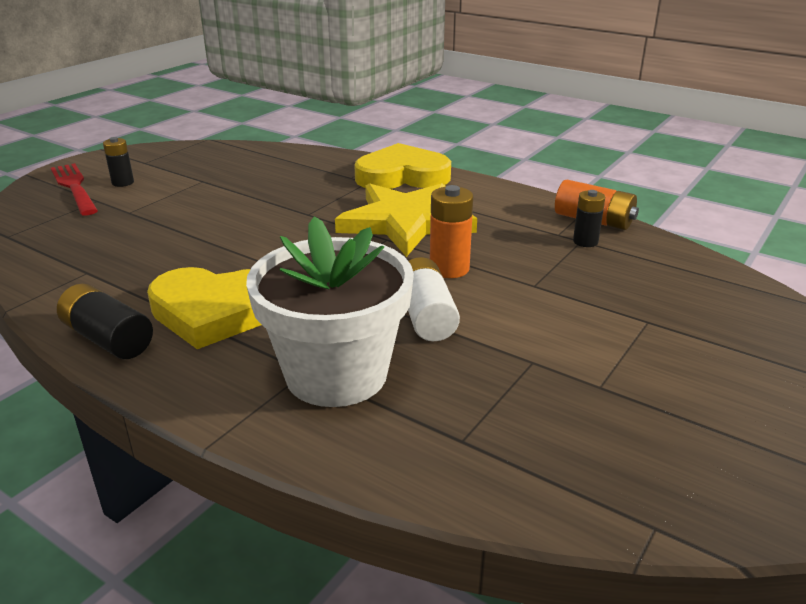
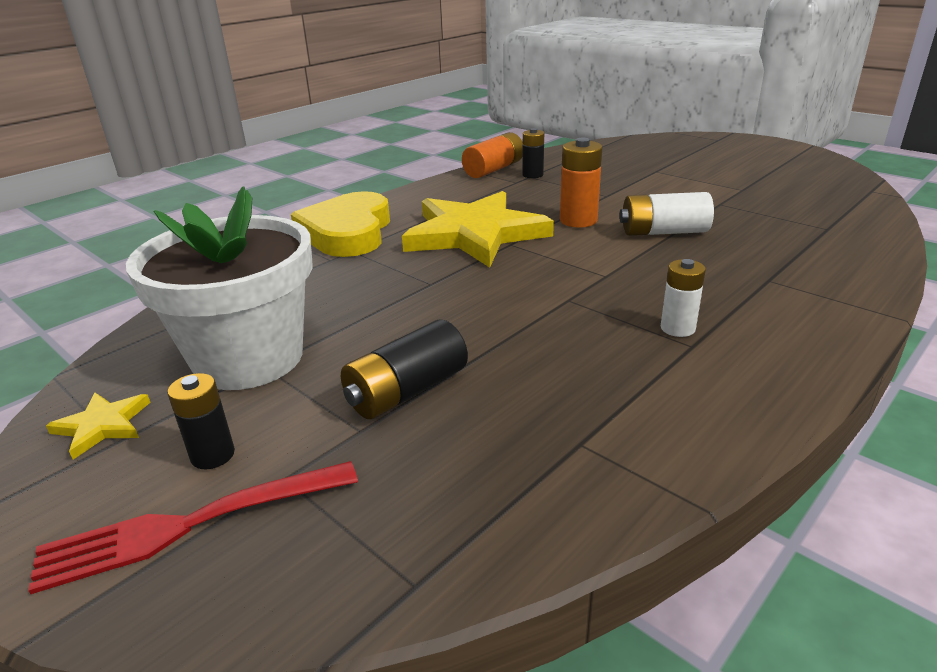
camera: 80 degrees left, 0 degrees up
black battery [57,284,153,359] -> black battery moved to [341,319,468,419]
yellow heart [147,267,261,349] -> white battery [661,259,706,337]
white flower pot [246,216,414,407] -> white flower pot moved to [126,187,313,390]
none -> yellow star [46,393,151,459]

